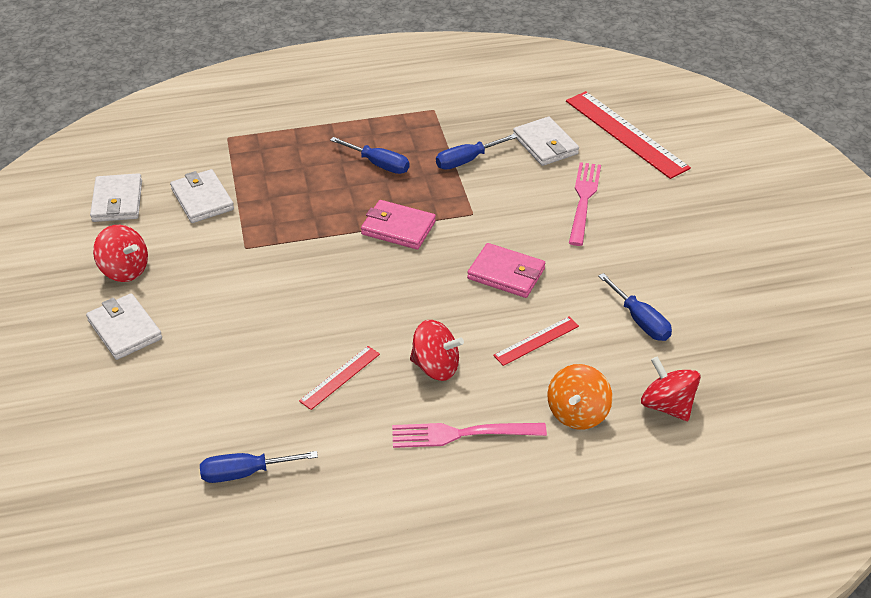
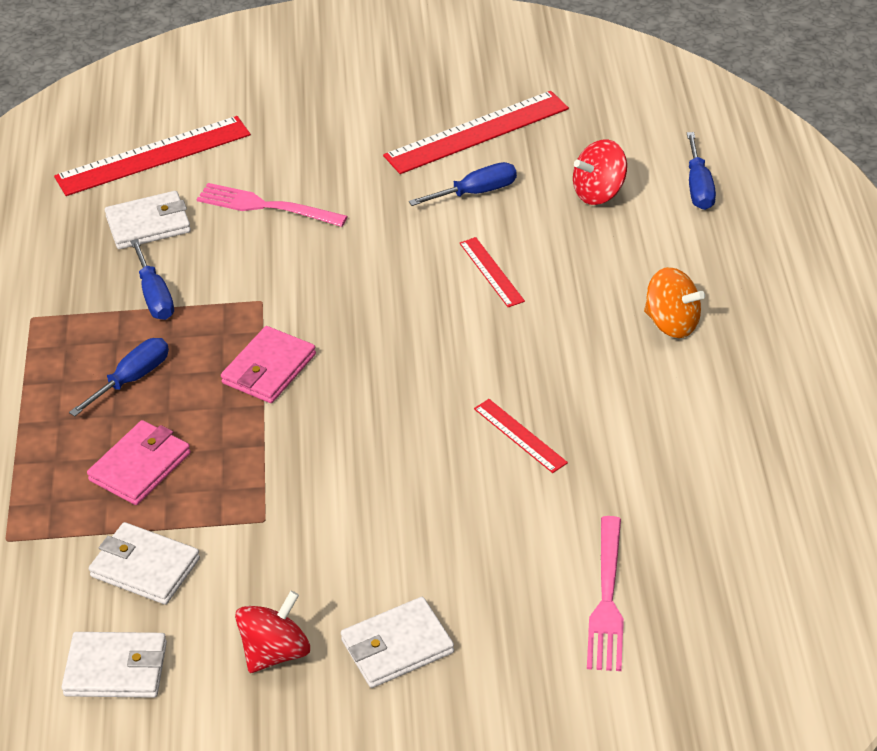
camera: 80 degrees left, 0 degrees up
white wallet [170,169,234,223] -> white wallet turned 45 degrees clockwise [89,522,200,605]
blue screwdriver [200,451,318,483] -> blue screwdriver moved to [687,132,716,210]
pink fork [392,423,547,448] -> pink fork moved to [587,516,624,671]
red spinning top [410,320,464,381] -> none
pink wallet [467,243,545,298] -> pink wallet moved to [87,420,191,505]
orange spinning top [547,364,612,429] -> orange spinning top moved to [644,267,705,338]
none -> red ruler [383,91,569,174]

